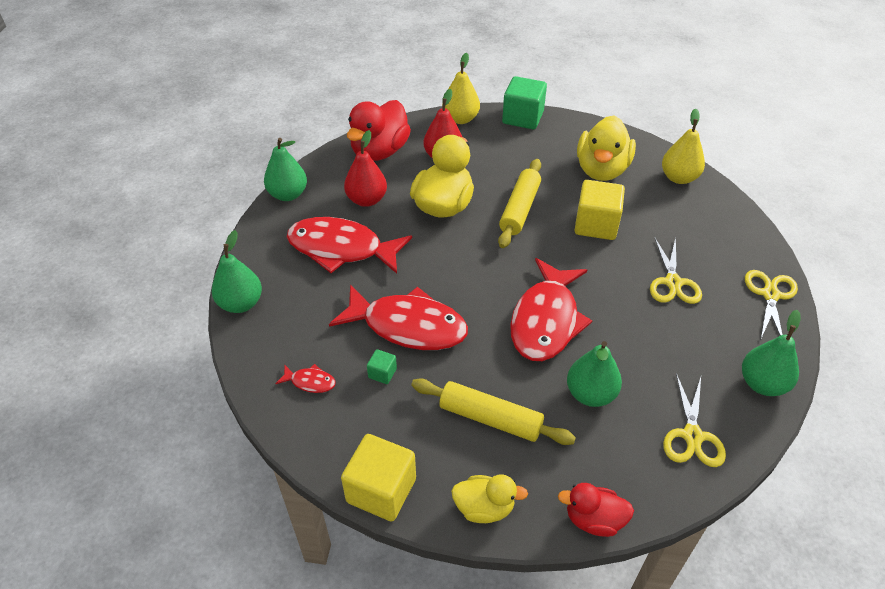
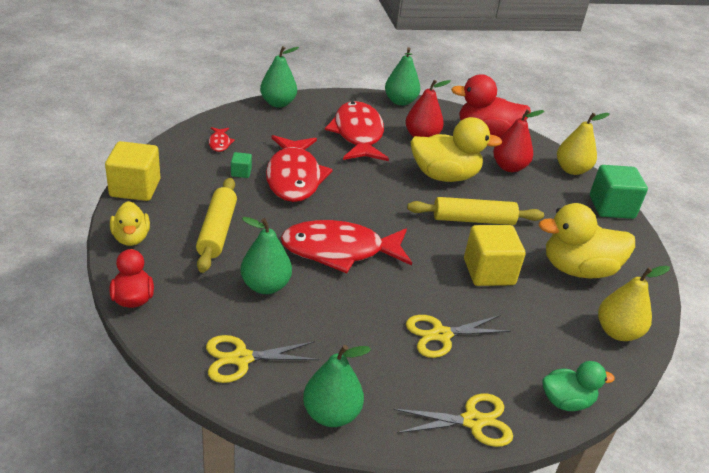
camera: 65 degrees right, 10 degrees down
none -> green duck [542,361,615,411]

